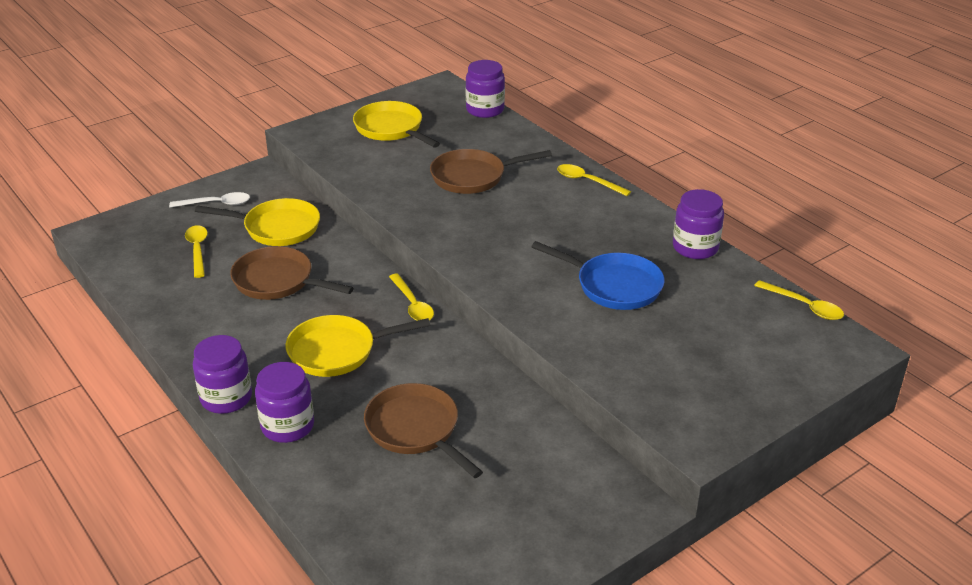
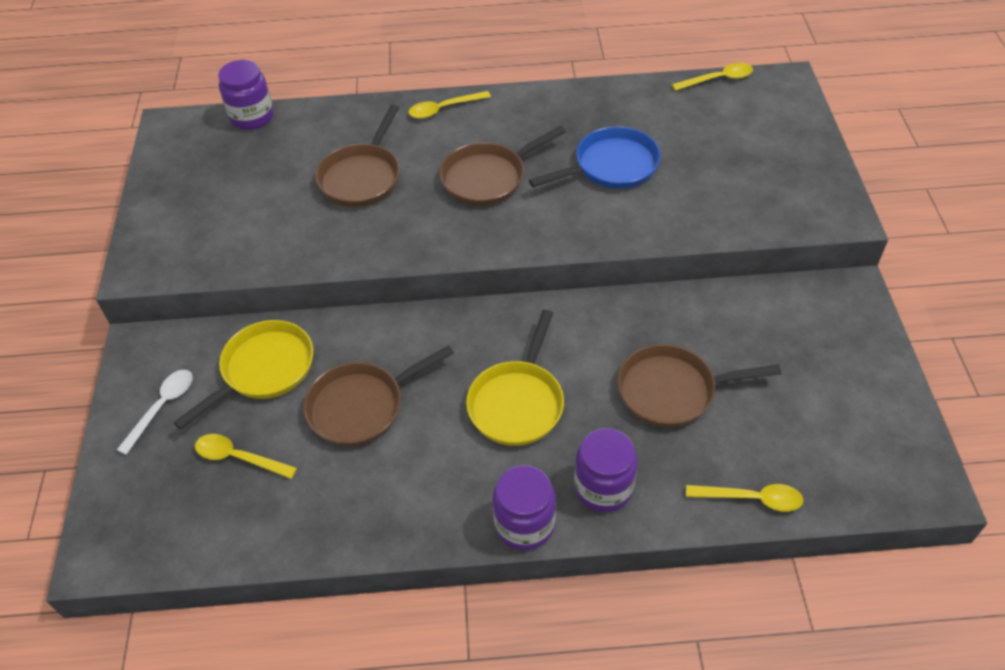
camera: 55 degrees left, 15 degrees up
yellow pan [353,101,440,148] -> none
yellow spoon [389,274,434,321] -> yellow spoon moved to [686,484,803,512]
purple jar [673,189,724,259] -> none
none -> brown pan [439,126,566,206]

